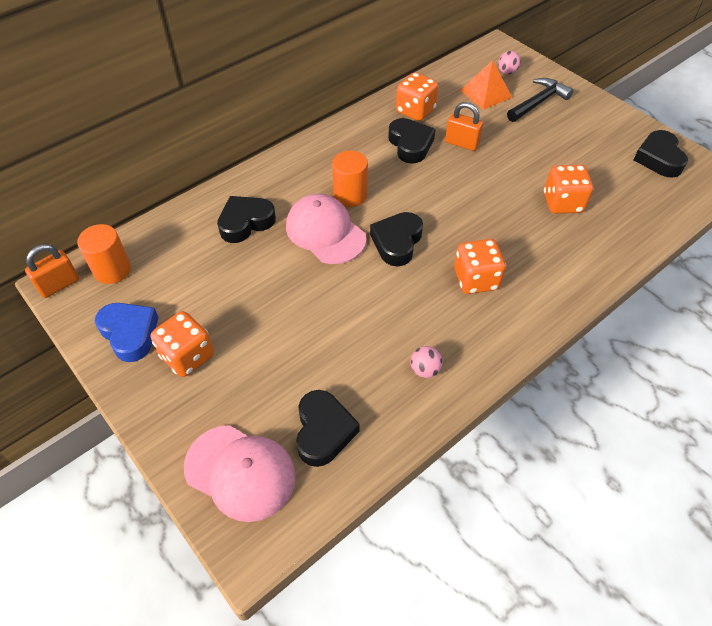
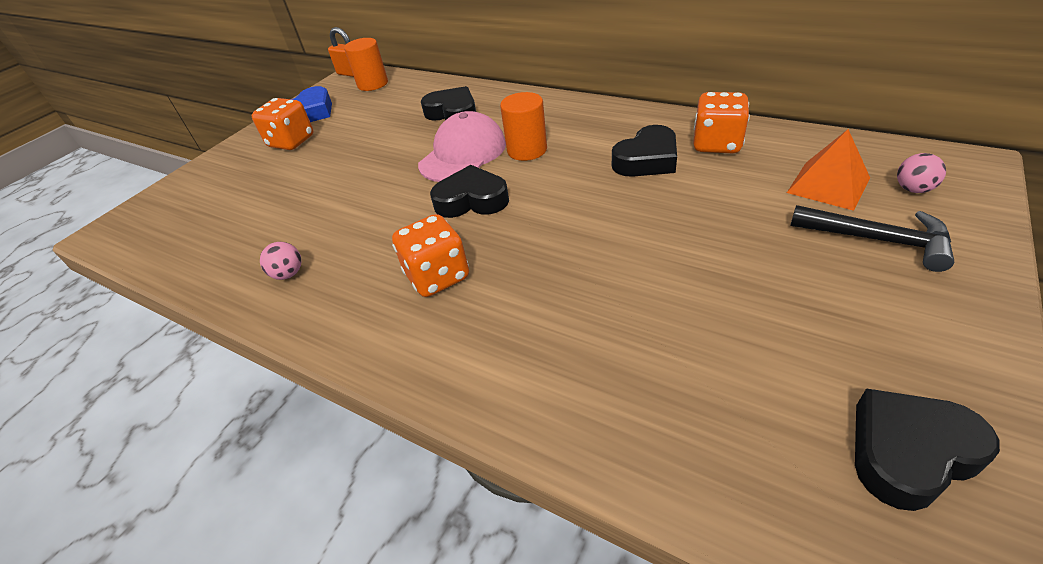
camera: 75 degrees right, 10 degrees down
pink cap [184,425,296,522] -> none
black heart [296,390,360,467] -> none
orange padlock [445,102,483,151] -> none
orange dice [544,165,594,214] -> none

